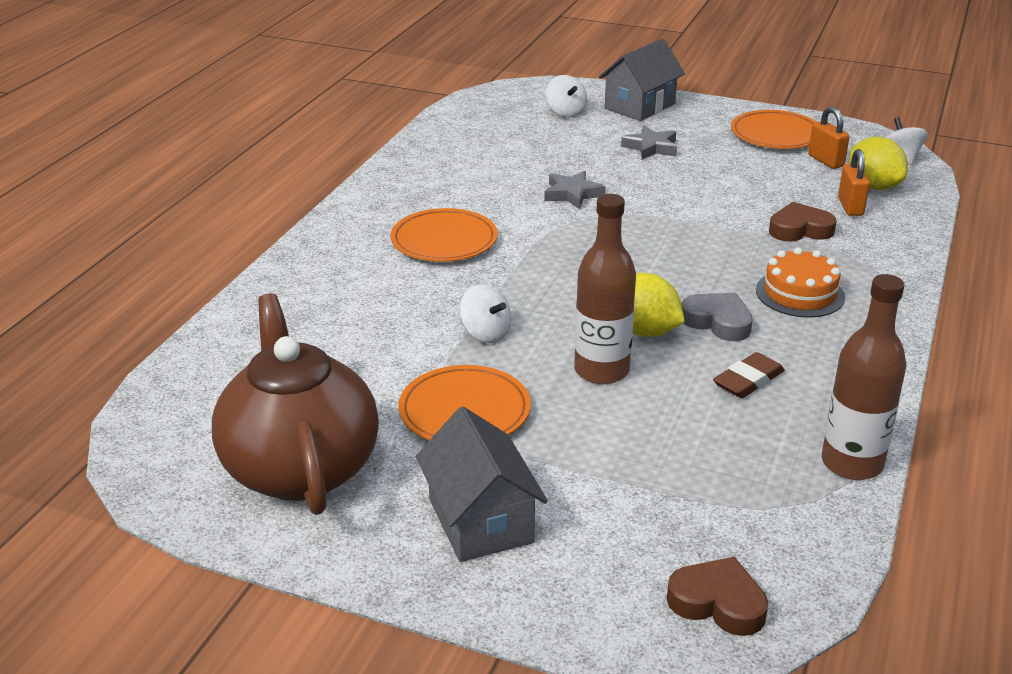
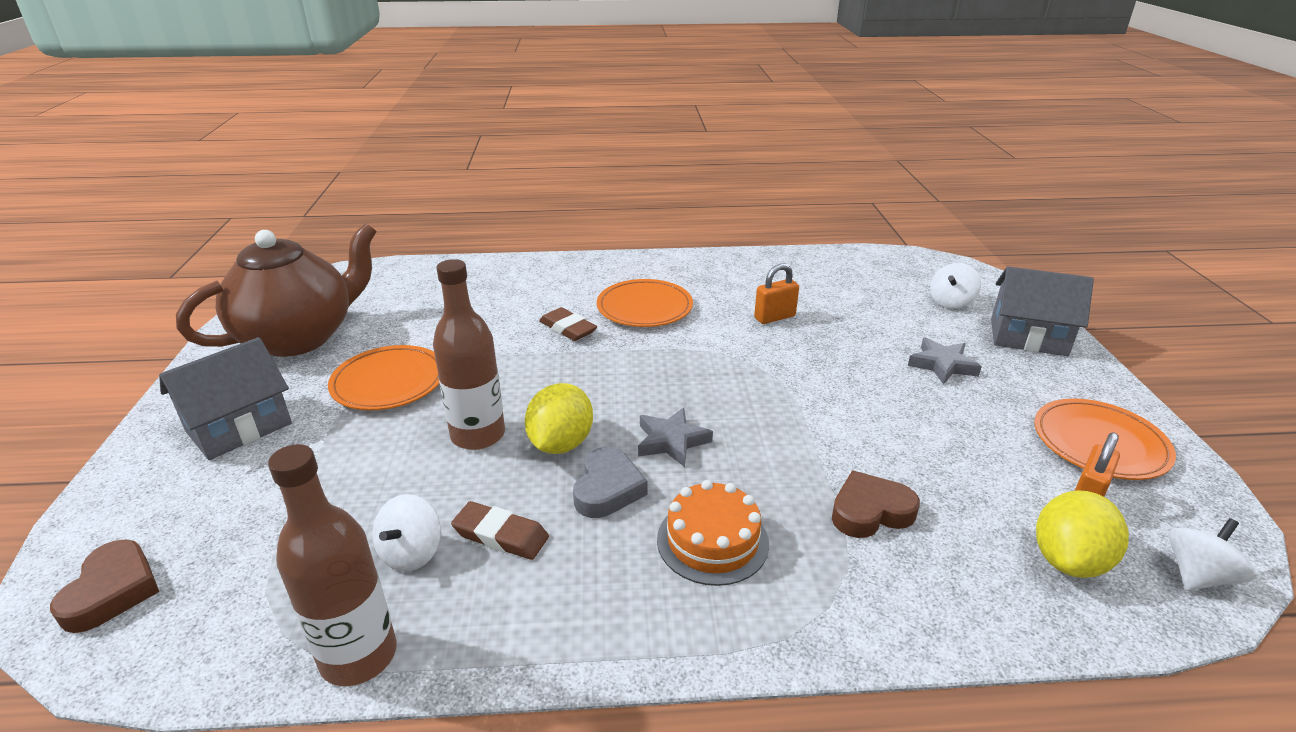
camera: 65 degrees right, 0 degrees up
white spinning top [459,285,511,343] -> white spinning top moved to [372,494,441,572]
grey star [544,171,606,209] -> grey star moved to [638,408,713,467]
brown heart [769,202,837,241] -> brown heart turned 75 degrees counterclockwise [832,471,920,538]
orange padlock [838,149,870,216] -> orange padlock moved to [754,263,799,324]
none -> brown eraser [539,307,597,341]

